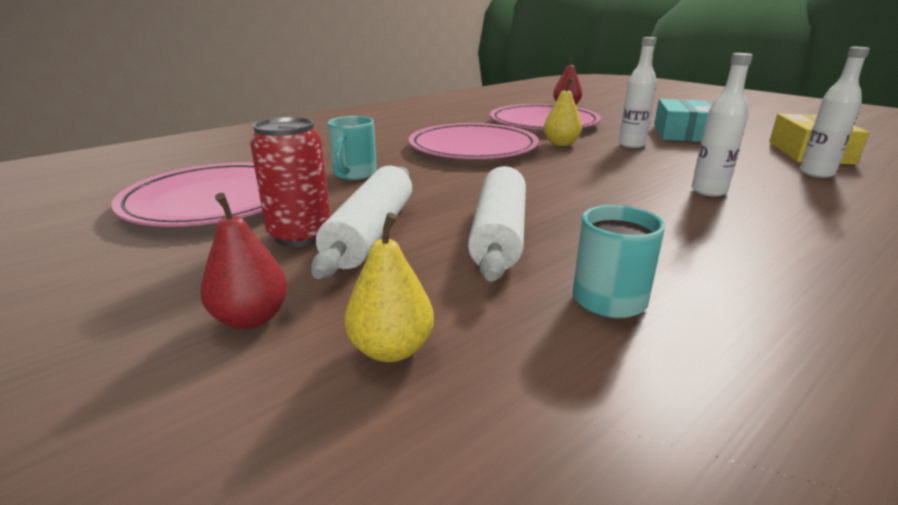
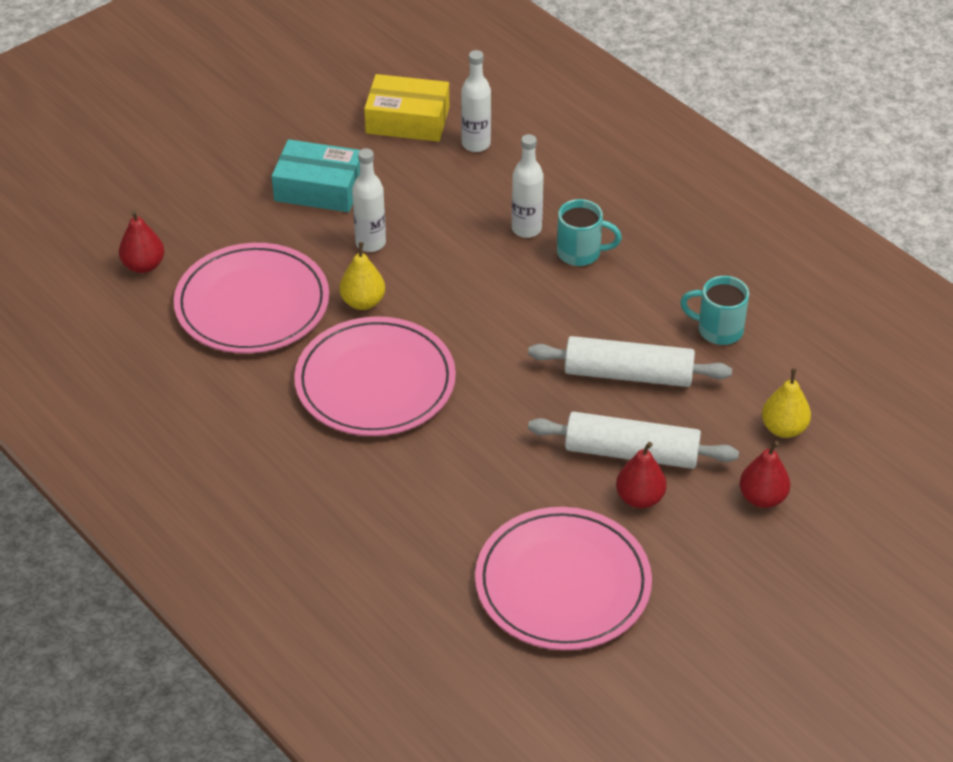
camera: 90 degrees left, 20 degrees up
red can [250,117,330,247] -> red pear [616,442,667,508]
turquoise mug [328,116,377,180] -> turquoise mug moved to [557,199,622,266]

